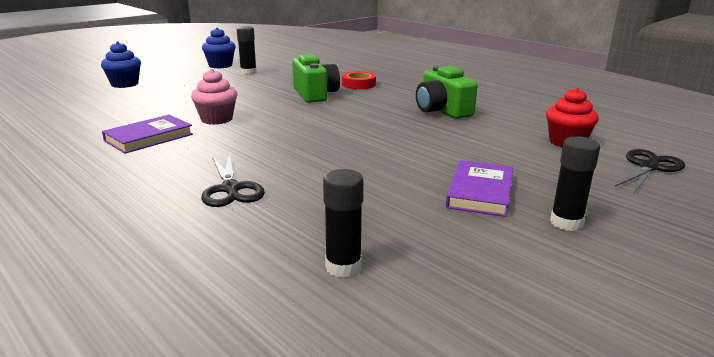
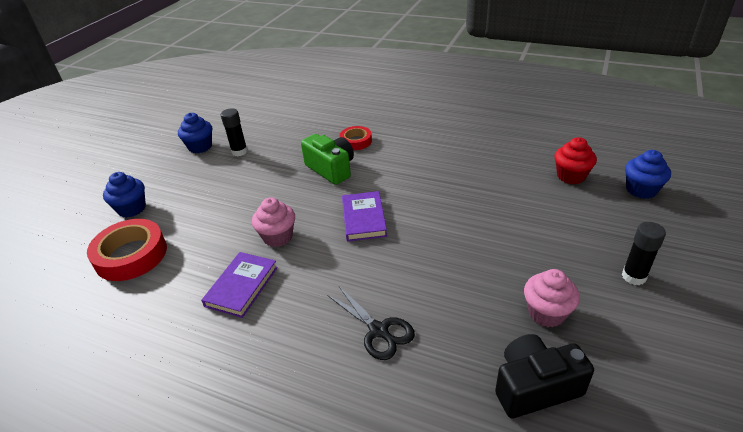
camera: 20 degrees left, 15 degrees up
black glue stick [323,169,363,278] -> black camera [495,334,594,418]
green camera [416,66,478,119] -> none
purple book [446,160,513,217] -> purple book moved to [342,191,387,242]
black scissors [615,149,685,193] -> blue cupcake [625,150,671,199]
none -> red tape [87,219,167,281]
none -> pink cupcake [524,269,580,328]

